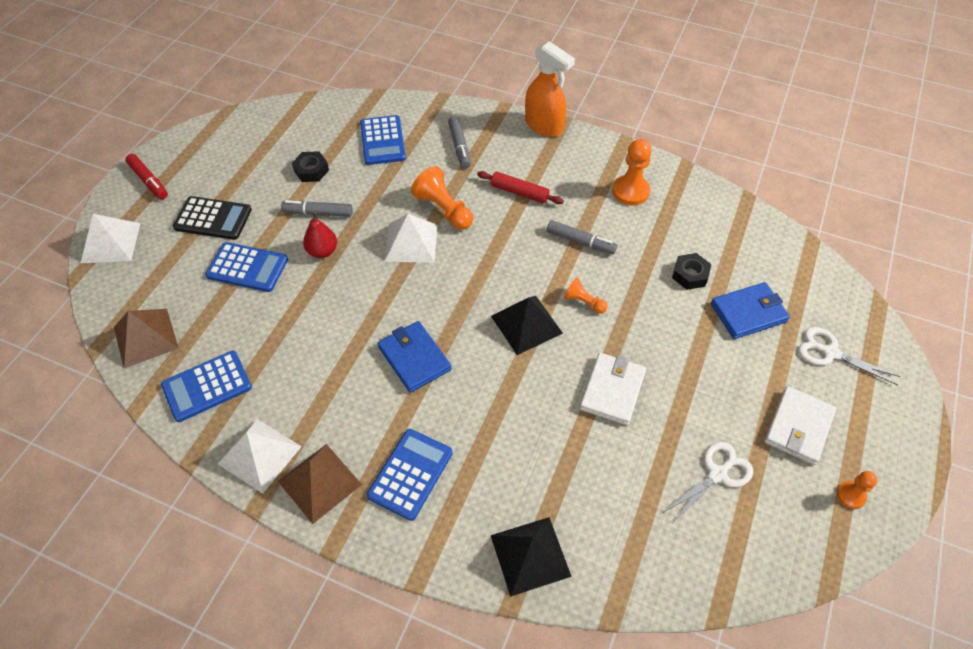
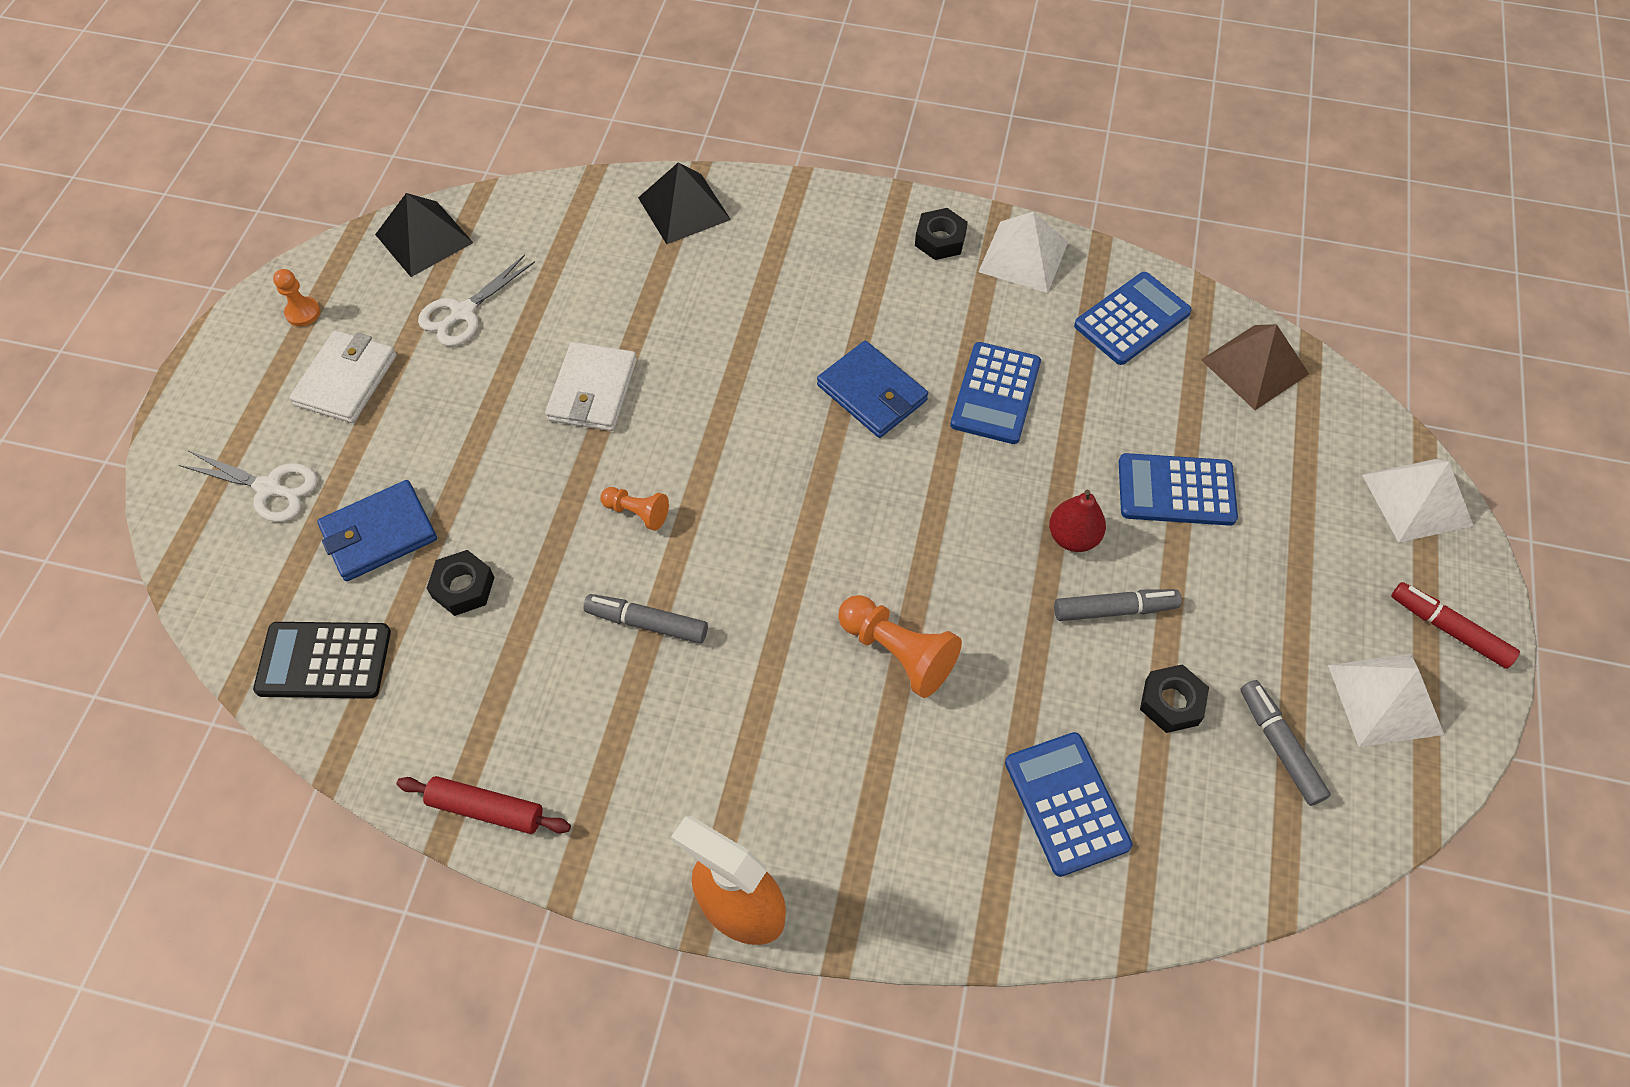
camera: 170 degrees right, 5 degrees up
black calculator [173,196,252,240] -> black calculator moved to [253,622,391,699]
brown pyramid [278,444,362,524] -> black nut [915,208,968,260]
blue calculator [367,429,453,521] -> blue calculator moved to [950,342,1041,444]
white pyramid [384,214,438,263] -> white pyramid moved to [1328,654,1445,747]
grey marker [448,116,471,168] -> grey marker moved to [1240,680,1331,806]
red rolling pin [477,171,564,204] -> red rolling pin moved to [397,776,571,834]
black pyramid [491,296,563,355] -> black pyramid moved to [375,193,473,277]
orange pawn [612,139,652,206] -> none

